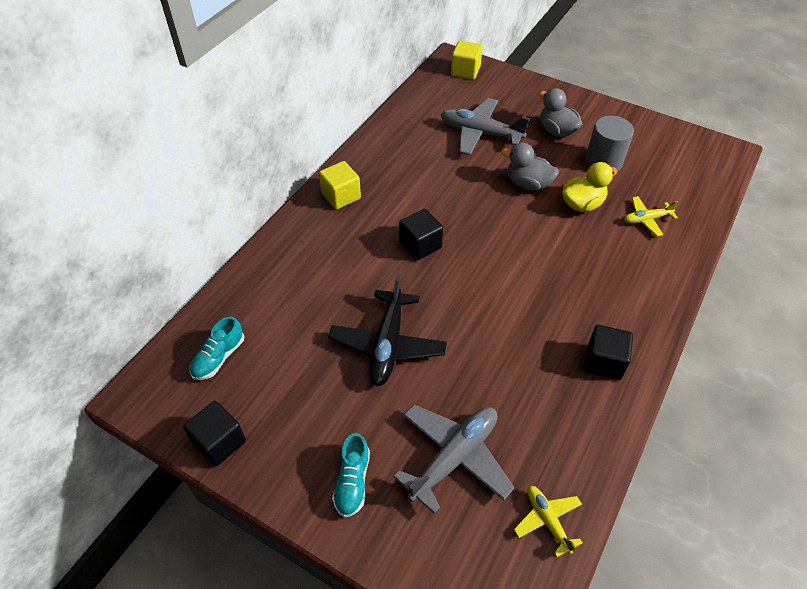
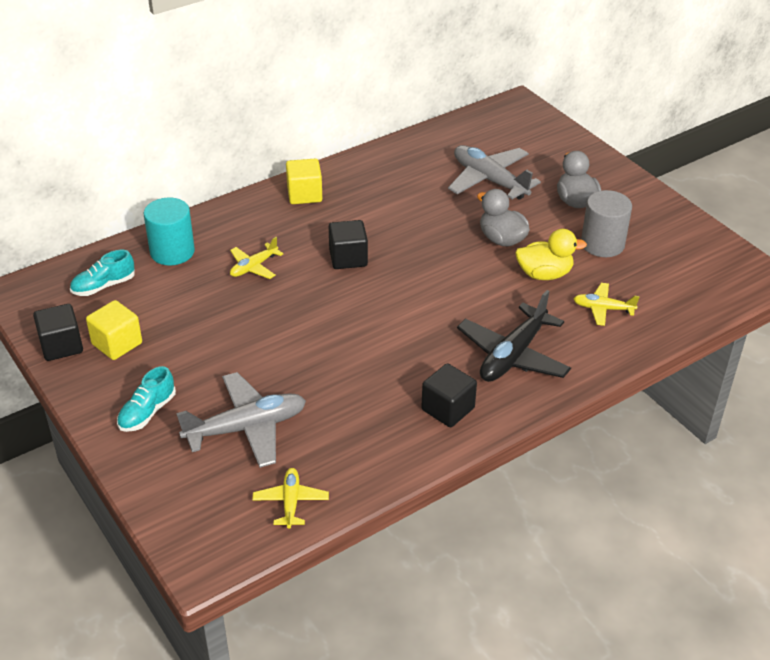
camera: 25 degrees right, 10 degrees down
black plane [328,274,447,386] -> black plane moved to [457,290,571,382]
yellow cube [451,41,483,80] -> yellow cube moved to [86,300,142,360]
none -> turquoise cylinder [144,197,195,265]
none -> yellow plane [230,237,283,279]

